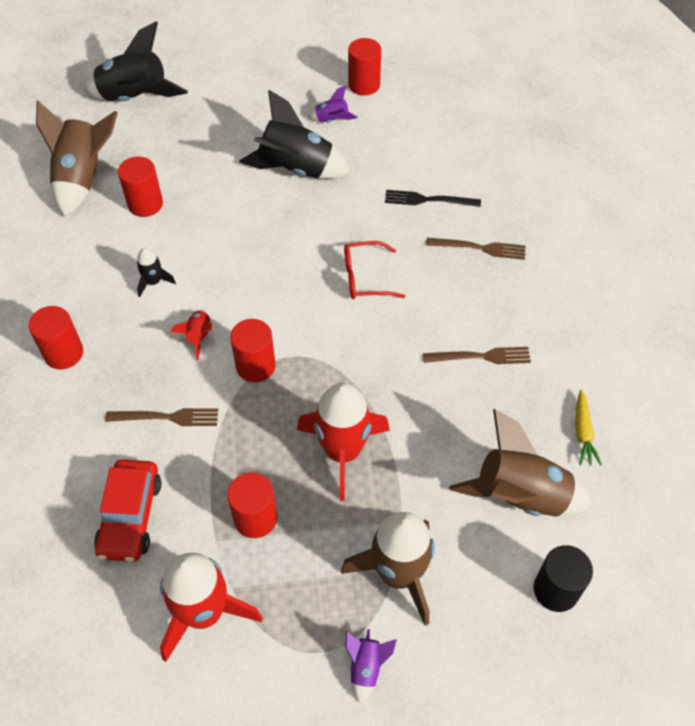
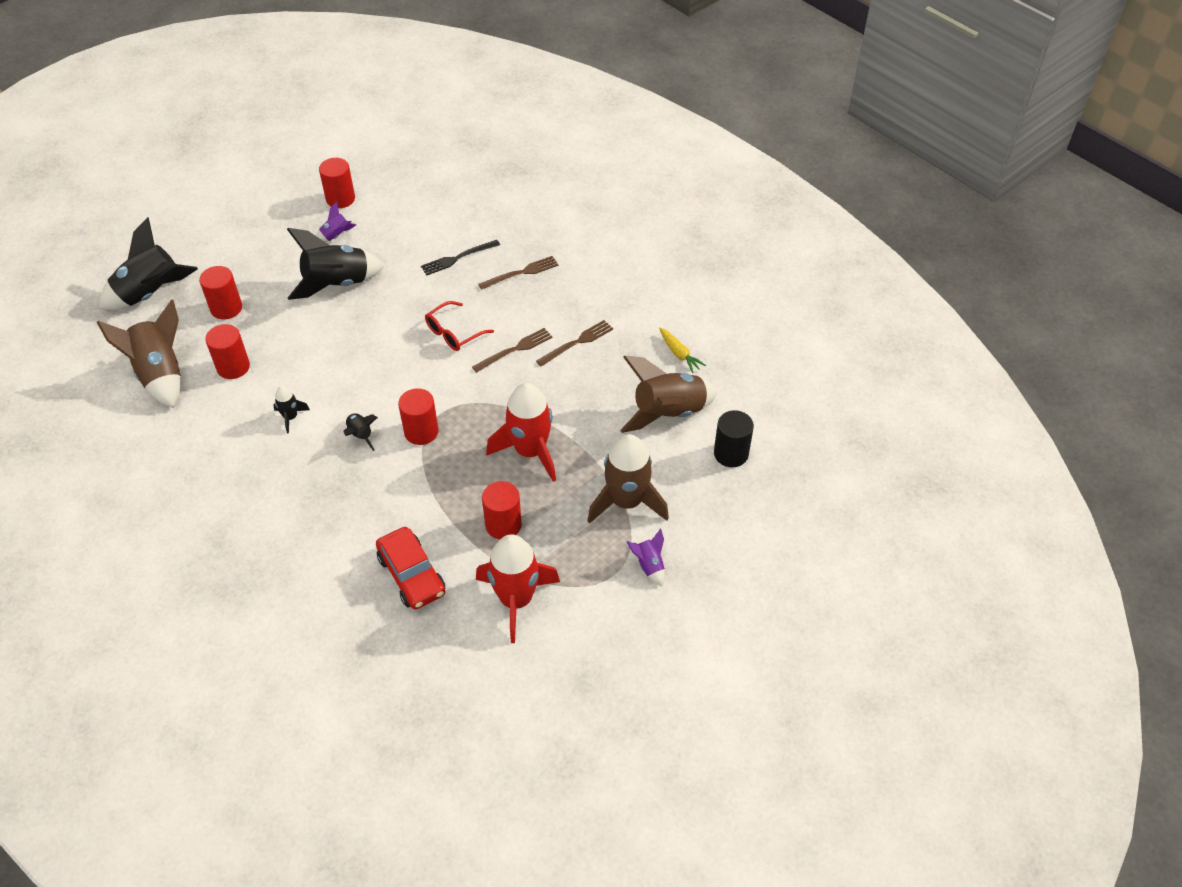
camera: 35 degrees left, 5 degrees down
red cylinder [29,306,83,369] -> red cylinder moved to [199,266,242,319]
brown fork [105,408,218,426] -> brown fork moved to [472,328,553,373]
red rocket [170,310,213,360] -> black rocket [344,413,378,451]

